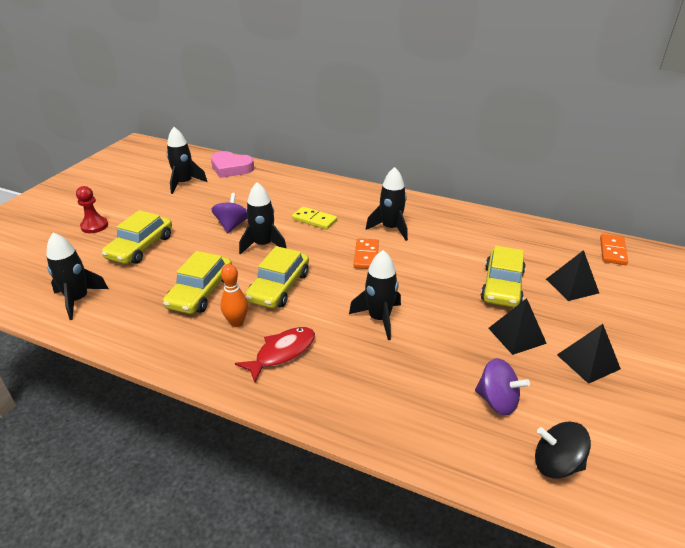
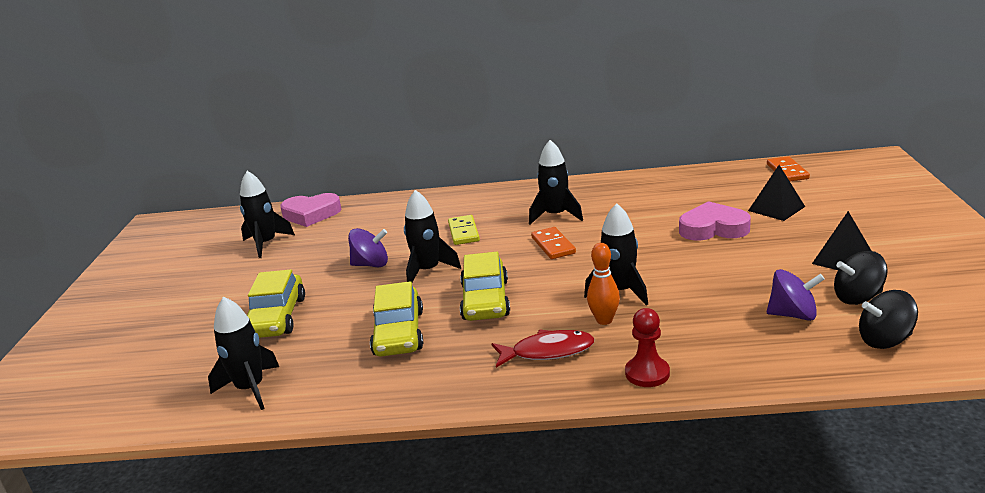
camera: 20 degrees left, 10 degrees down
red pawn [76,186,108,233] -> red pawn moved to [625,308,670,387]
purple spinning top [211,193,247,233] -> purple spinning top turned 105 degrees clockwise [348,228,388,267]
orange bowling pin [221,264,248,327] -> orange bowling pin moved to [587,243,620,325]
red fish [235,327,315,382] -> red fish turned 60 degrees clockwise [492,330,594,368]
yellow domino [292,206,337,230] -> yellow domino turned 75 degrees clockwise [448,215,480,245]
yellow car [481,246,526,308] -> pink heart [679,201,751,241]
black pyramid [488,298,547,355] -> none
none -> black spinning top [834,251,888,305]

